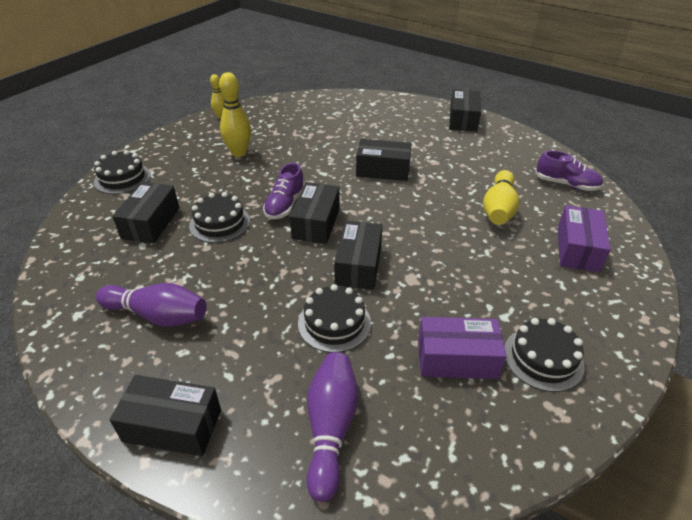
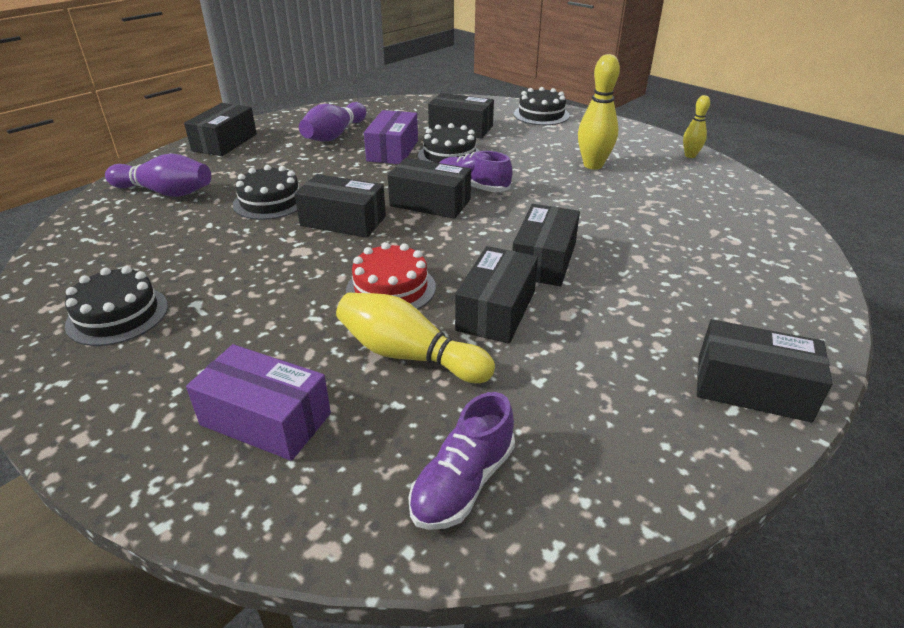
camera: 100 degrees right, 5 degrees down
purple box [418,317,507,379] -> purple box moved to [364,110,418,164]
none -> red cake [346,242,436,310]
none -> black box [455,246,538,344]

